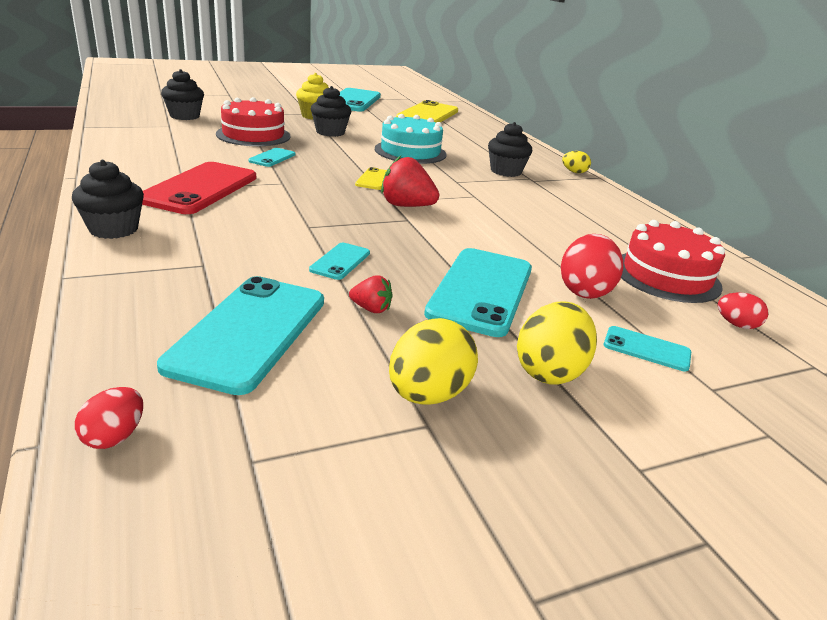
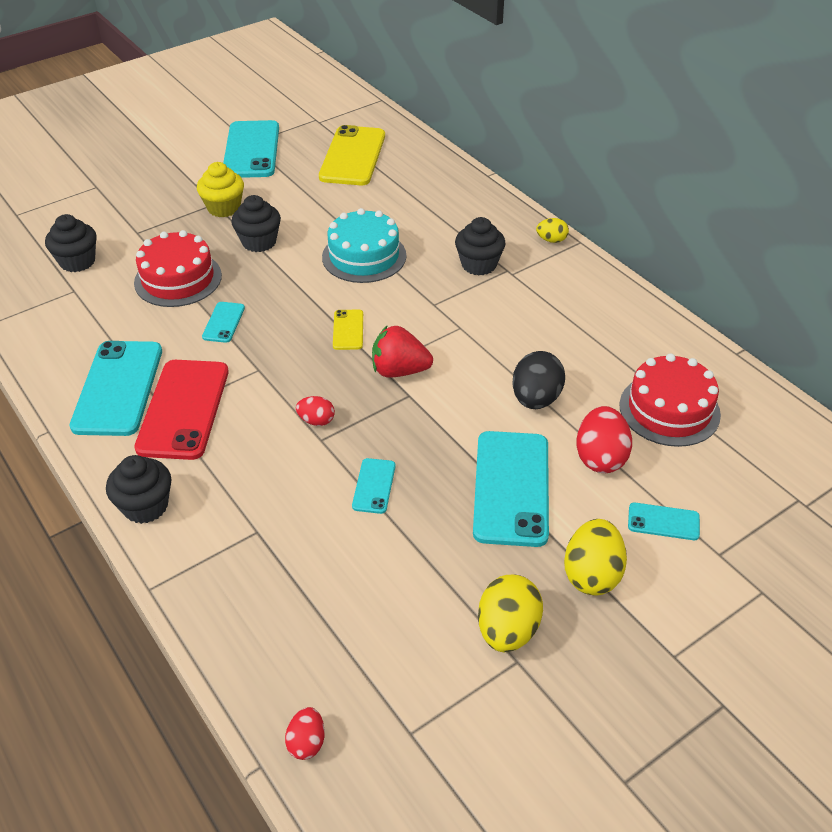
camera: 10 degrees left, 15 degrees up
turquoise phone [157,276,324,395] -> turquoise phone moved to [70,341,162,436]
red strawberry [349,275,393,313] -> none
red egg [718,293,768,329] -> red egg moved to [296,396,335,426]
none -> black egg [512,351,565,409]

